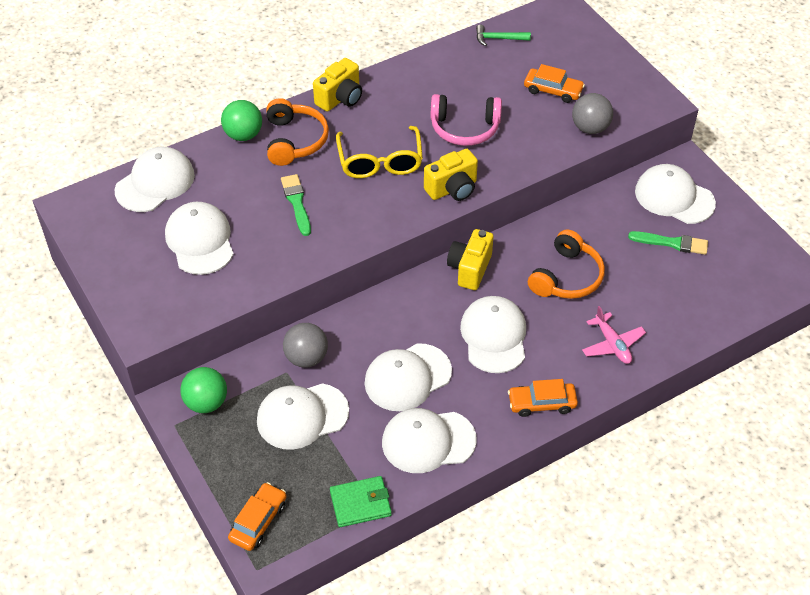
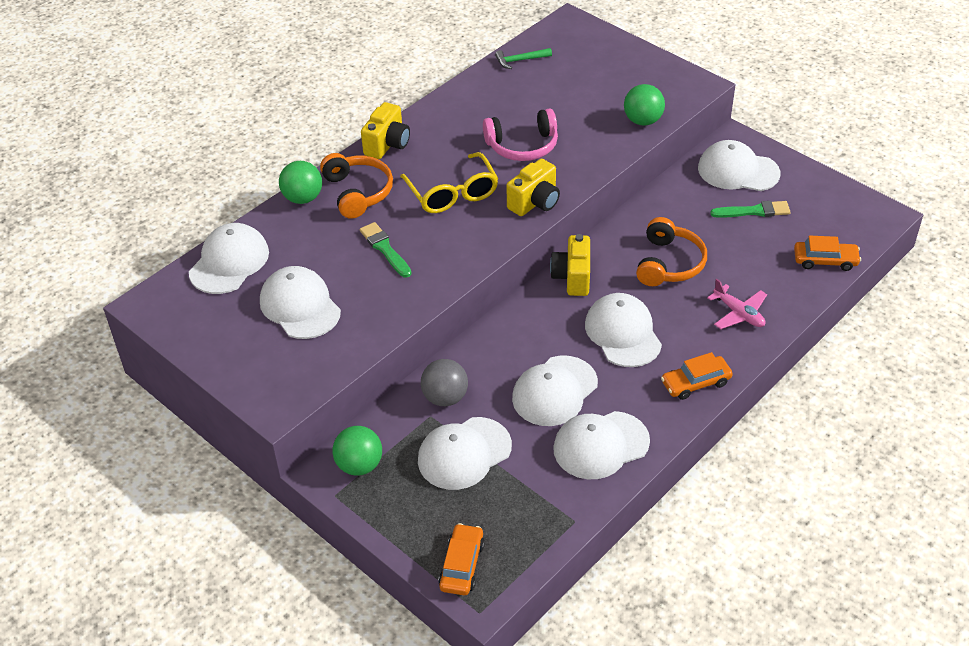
camera: 15 degrees left, 5 degrees down
green wallet [330,476,392,527] -> none
orange car [524,64,585,103] -> orange car moved to [794,236,861,271]
grey ball [572,93,613,134] -> green ball [624,84,665,126]

